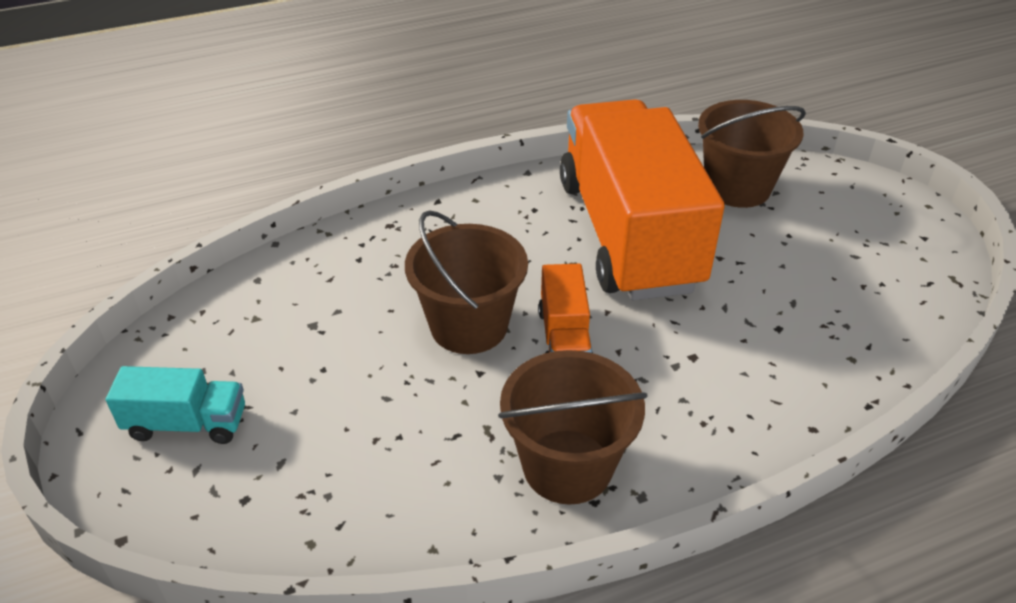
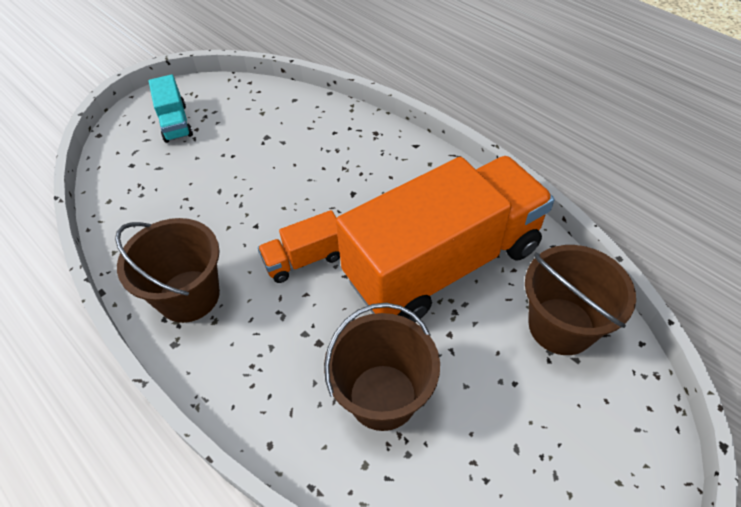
camera: 70 degrees right, 10 degrees up
brown bucket [405,210,528,354] -> brown bucket moved to [324,303,440,431]

